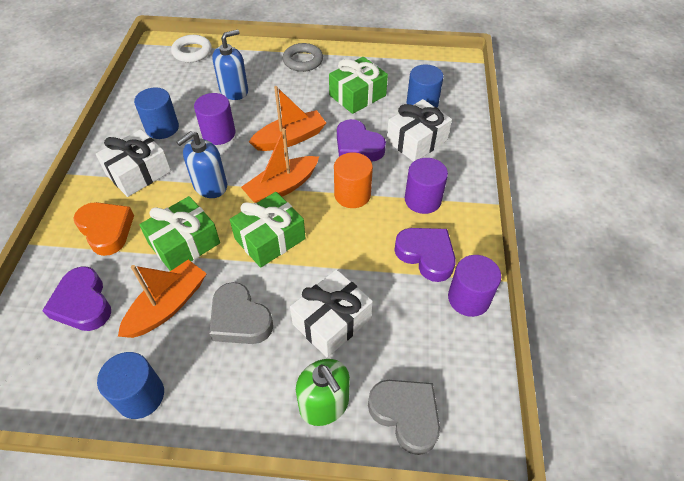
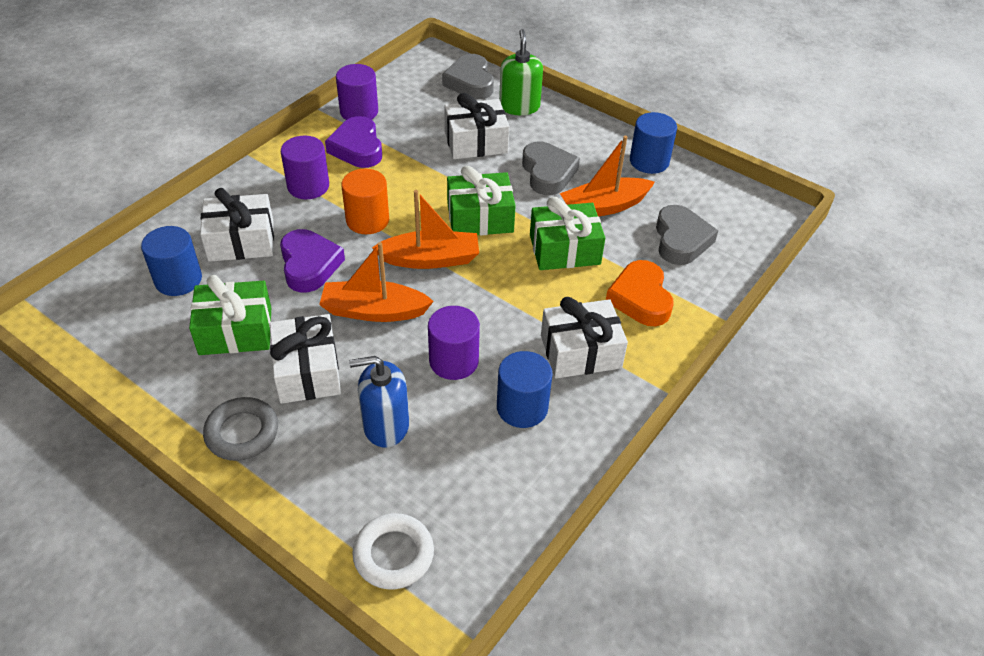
camera: 150 degrees left, 5 degrees down
purple heart [42,266,111,331] -> grey heart [656,205,718,265]
blue soap dispenser [176,131,227,198] -> none
none -> white gift [269,314,341,404]

